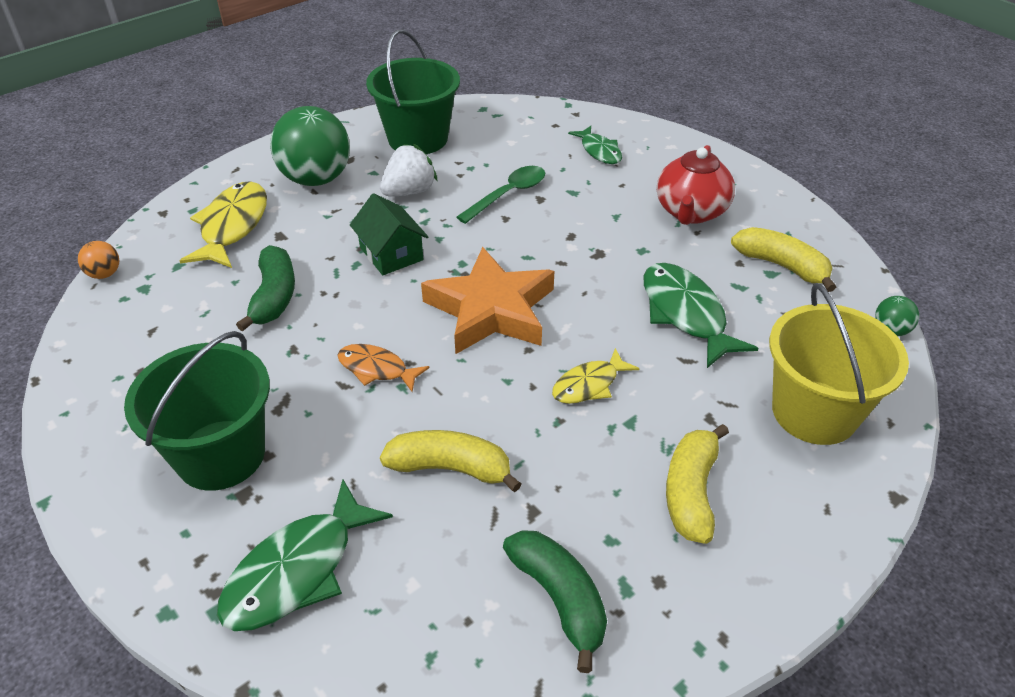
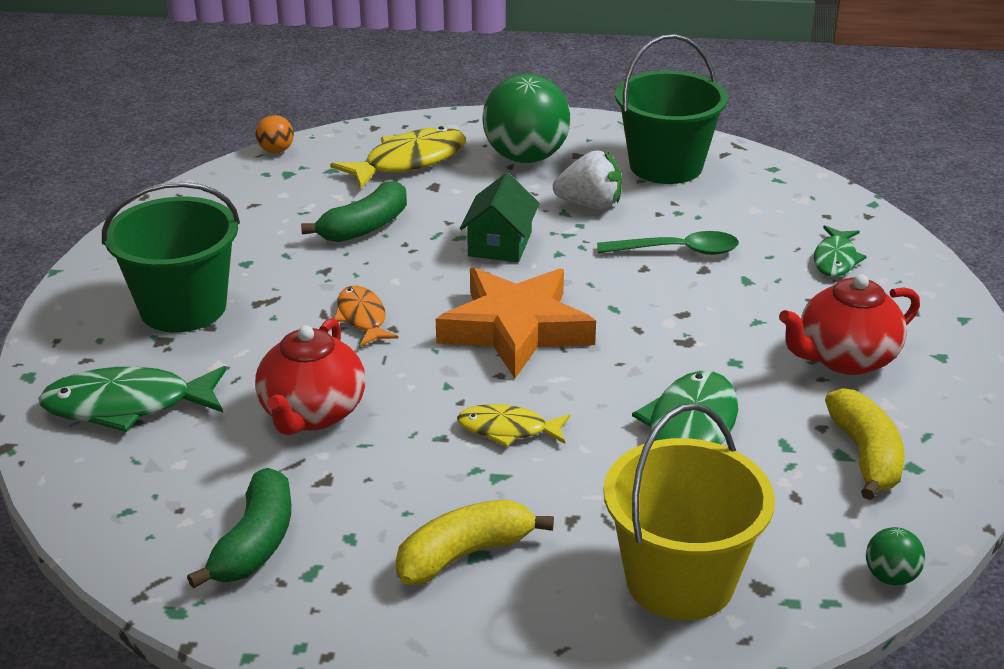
camera: 45 degrees right, 10 degrees down
yellow banana [380,430,522,492] -> red teapot [255,318,366,435]

